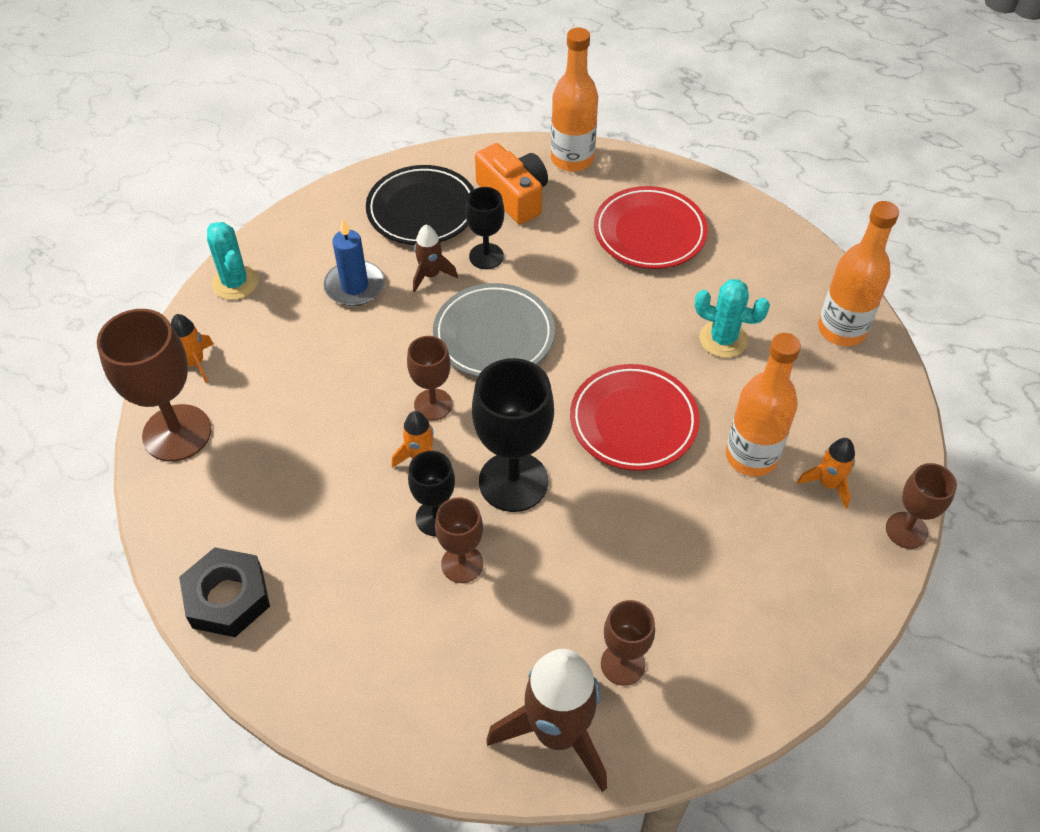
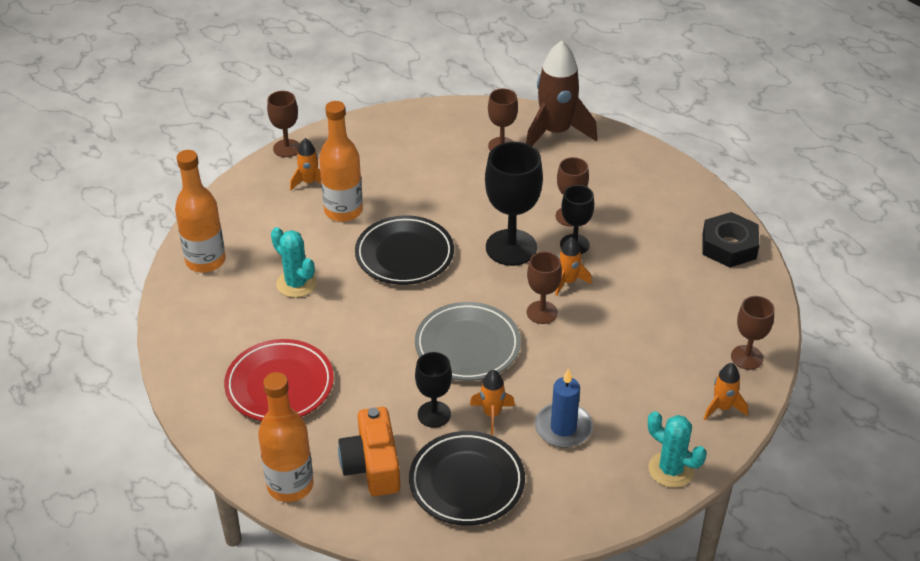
camera: 155 degrees left, 10 degrees down
brown goblet [97,309,211,462] -> brown goblet [731,296,774,370], size x0.58
turquoise cactus [207,222,258,300] -> turquoise cactus turned 45 degrees counterclockwise [648,411,707,488]
brown rocket [413,225,458,292] -> orange rocket [470,370,515,435]
red plate [570,364,700,471] -> black plate [355,215,454,285]

